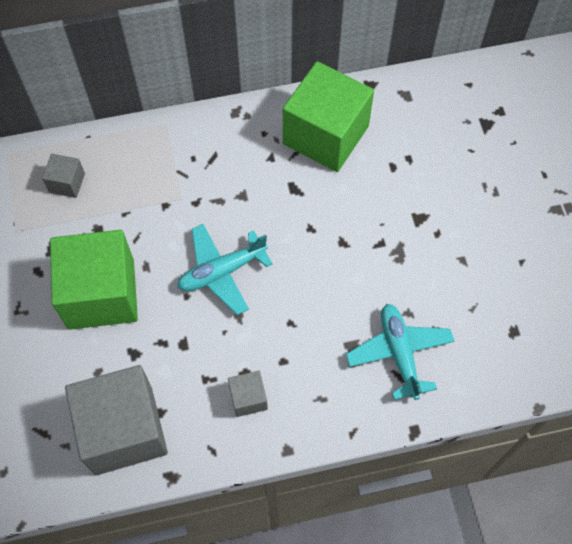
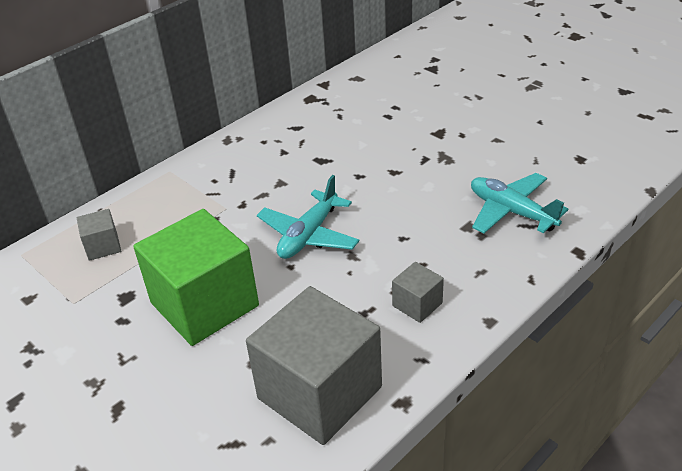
camera: 30 degrees left, 25 degrees down
green cube [283,61,374,172] -> none

